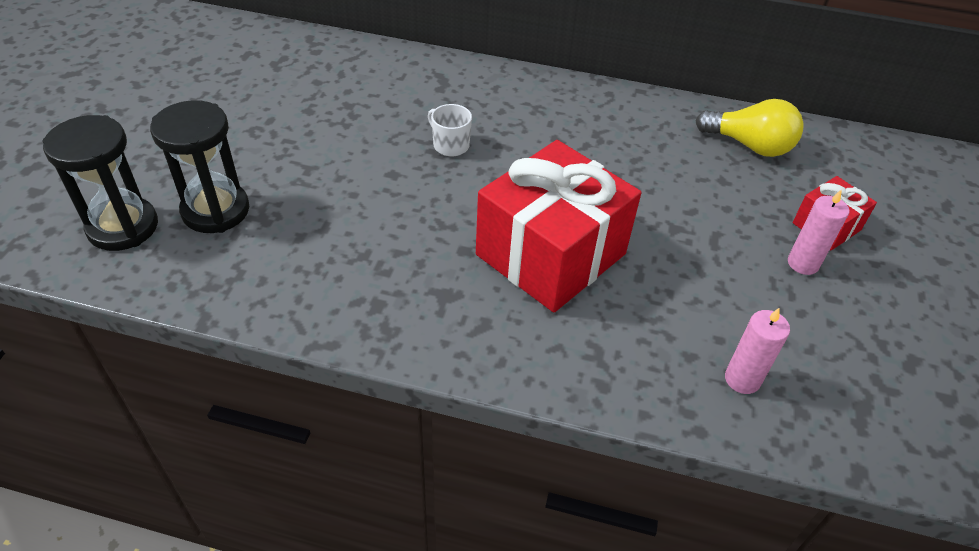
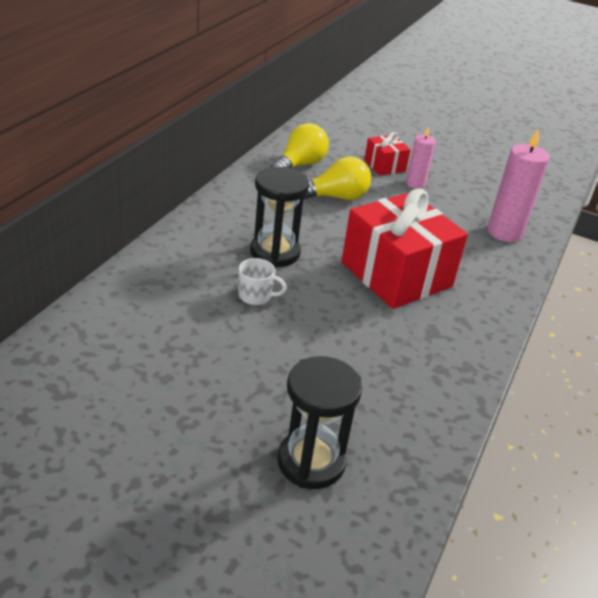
camera: 80 degrees left, 10 degrees down
black hourglass [42,115,158,251] -> black hourglass moved to [250,167,309,268]
white mug [428,104,472,157] -> white mug turned 135 degrees counterclockwise [239,258,287,305]
pink candle [725,308,790,394] -> pink candle [488,128,550,242], size x1.67
none -> yellow light bulb [303,156,371,200]

